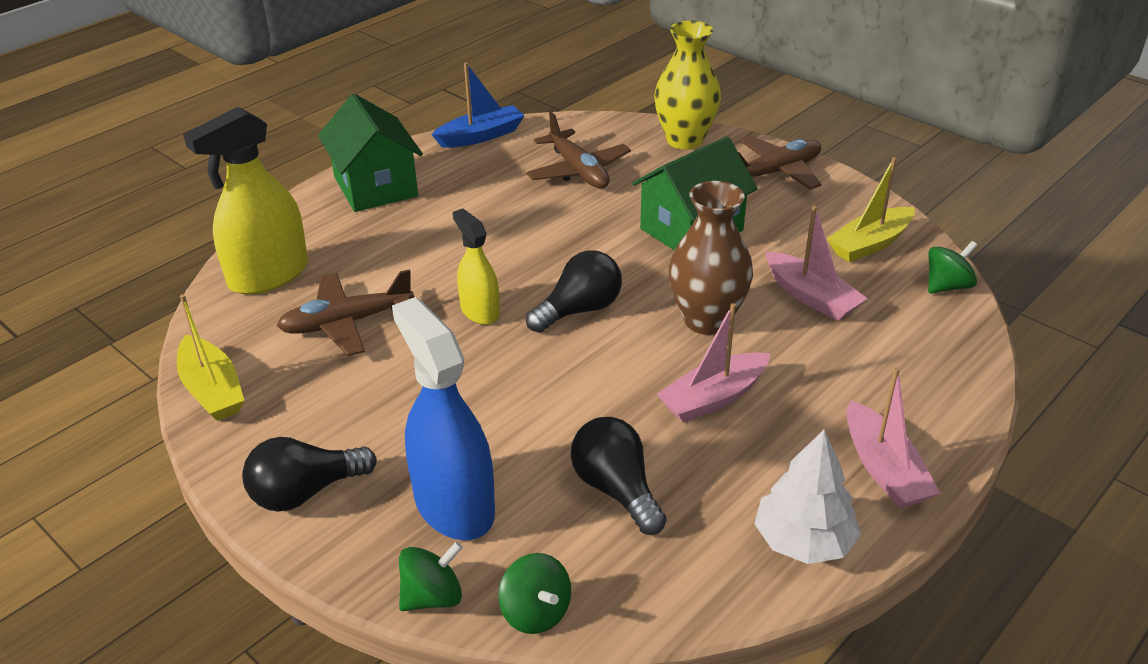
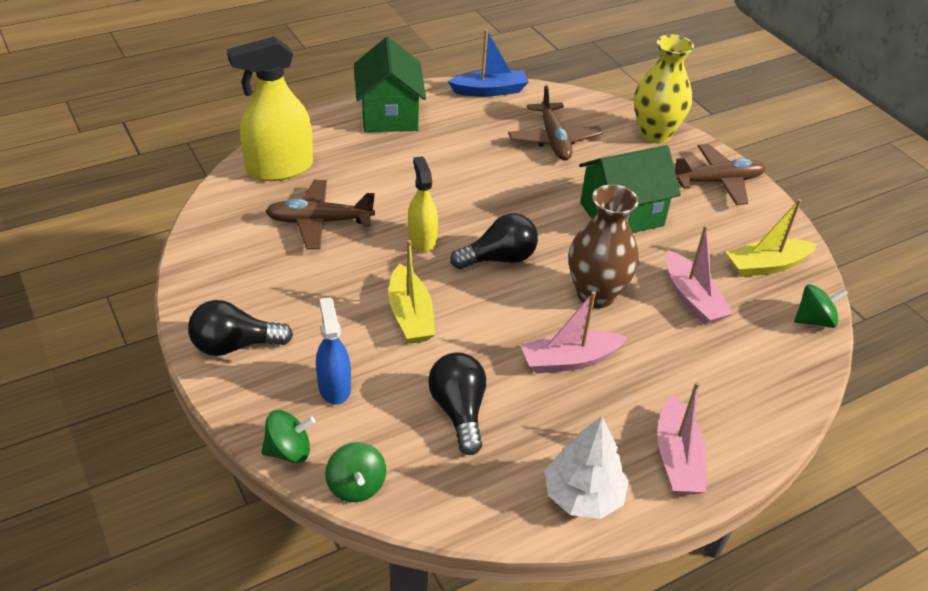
camera: 15 degrees right, 5 degrees up
yellow boat [177,294,244,421] -> yellow boat moved to [388,240,435,343]
blue spray bottle [392,297,495,540] -> blue spray bottle [316,297,351,405], size x0.58

